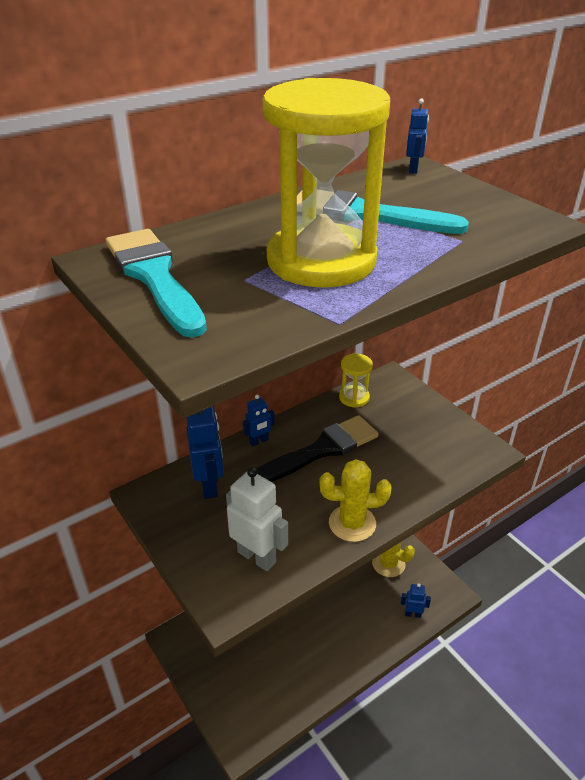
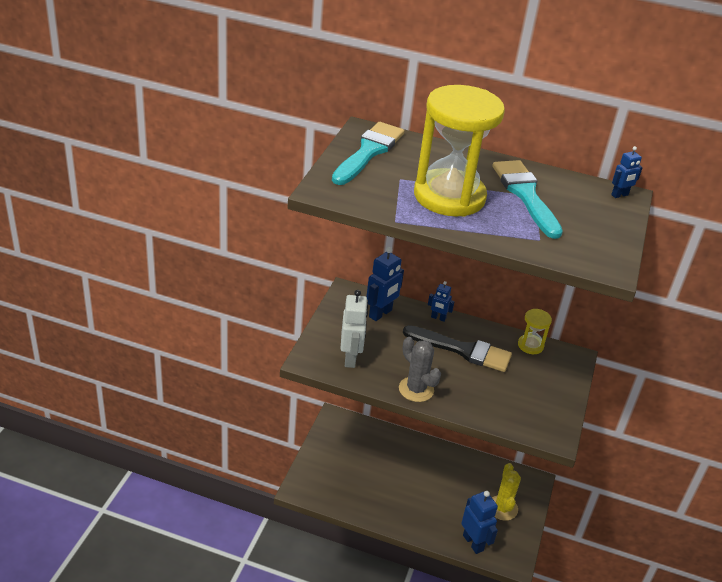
camera: 50 degrees right, 0 degrees up
yellow cactus [319,459,392,542] -> grey cactus [399,337,441,402]
blue robot [401,583,431,618] -> blue robot [461,491,498,554], size x1.76

